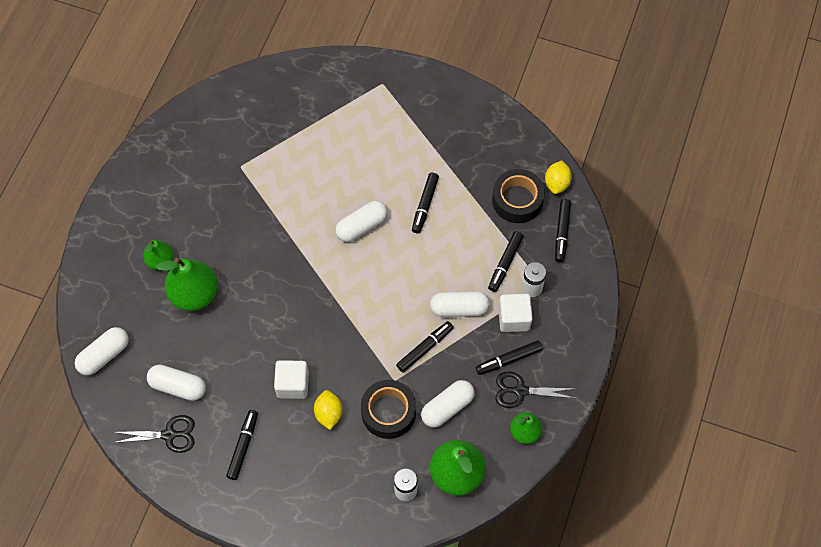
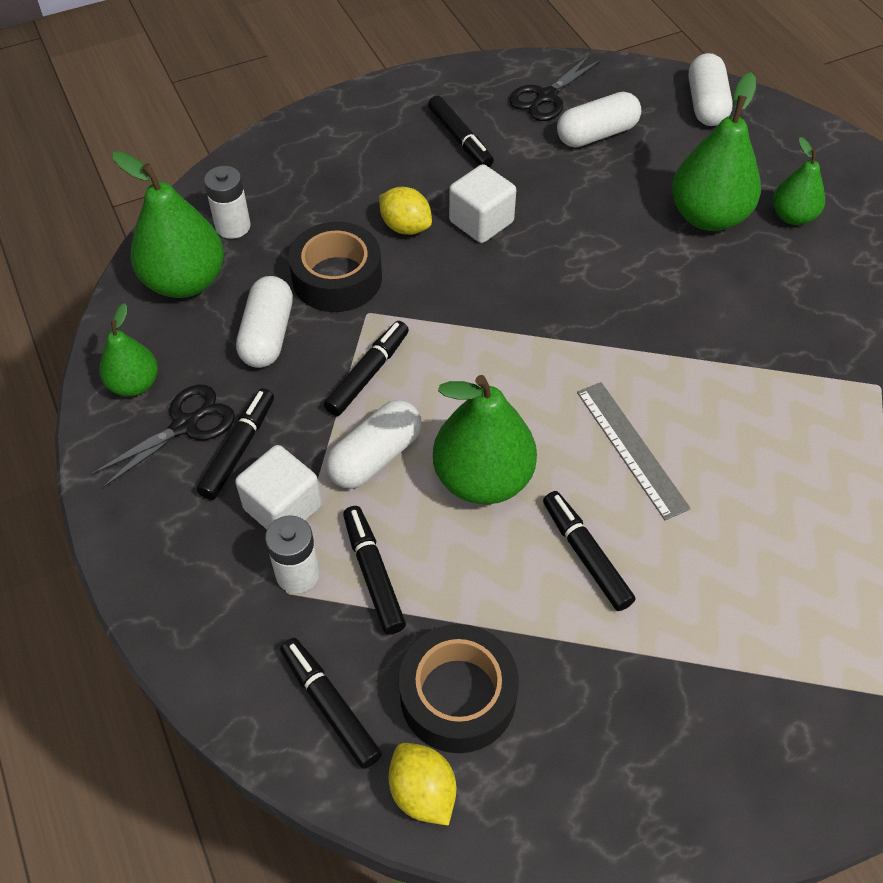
camera: 135 degrees right, 10 degrees down
white capsule [335,201,388,242] -> grey ruler [577,382,691,520]
black marker [396,321,454,373] -> black marker turned 150 degrees counterclockwise [324,321,409,416]
none -> green pear [433,375,537,504]

